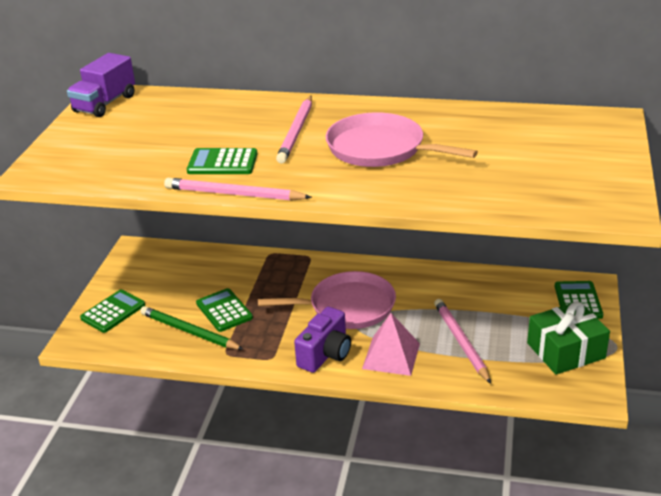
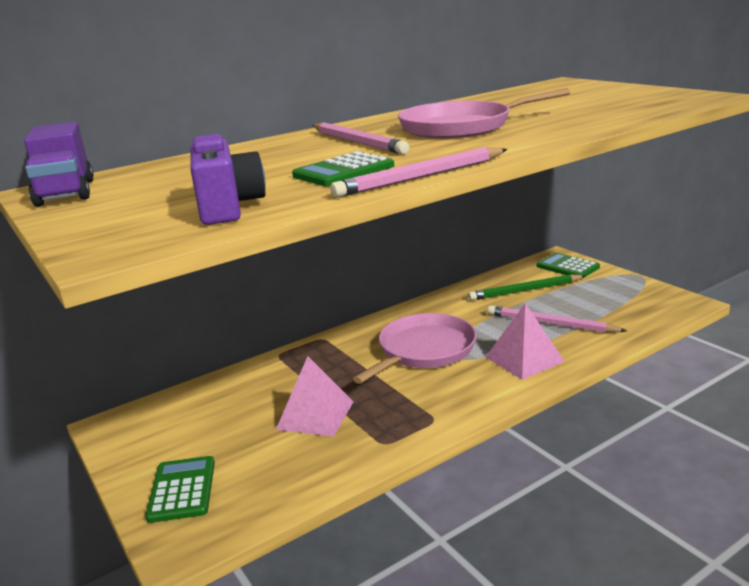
camera: 45 degrees left, 10 degrees down
green pencil [140,306,244,350] -> green pencil moved to [468,274,585,301]
green calculator [196,288,253,332] -> pink pyramid [276,356,354,437]
purple camera [294,307,351,373] -> purple camera moved to [190,134,266,225]
green gift [527,301,610,375] -> none

